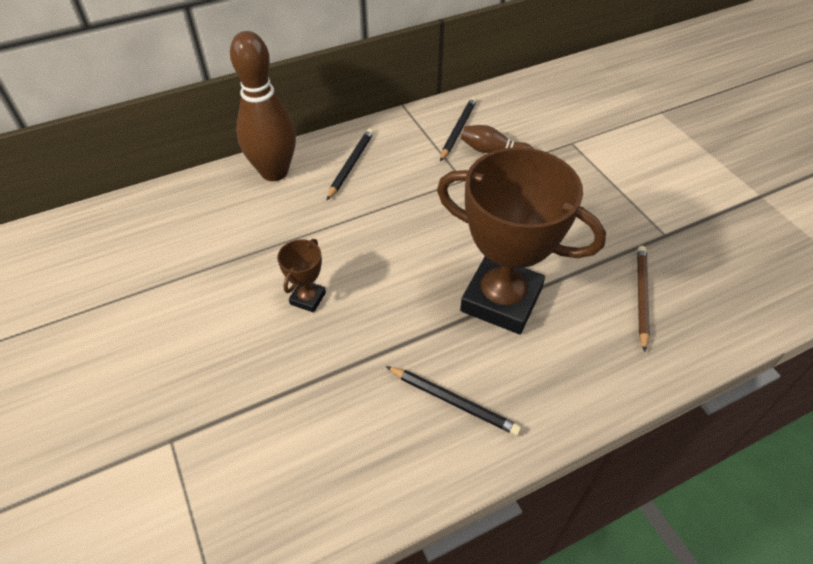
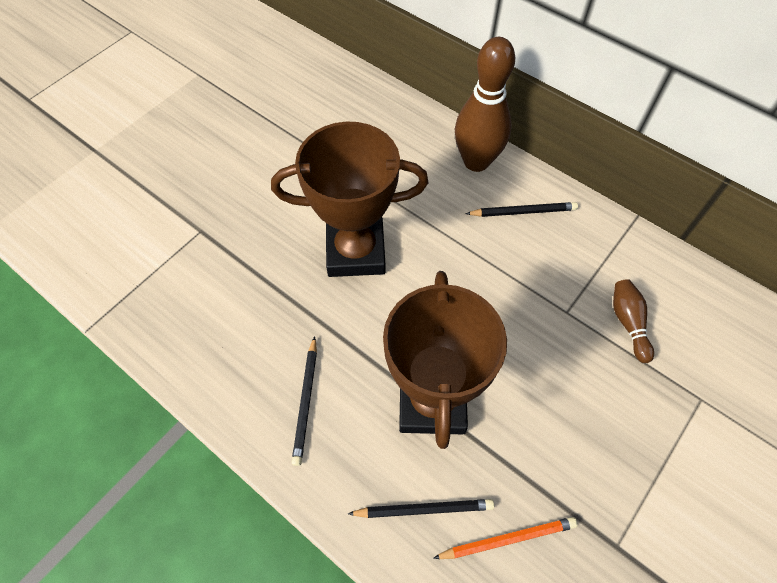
camera: 65 degrees right, 10 degrees up
brown trophy [277,239,326,312] -> brown trophy [271,122,428,277], size x2.35
black pencil [440,97,477,162] -> black pencil moved to [348,499,494,518]
brown pencil [637,246,650,352] -> orange pencil [433,517,578,559]

